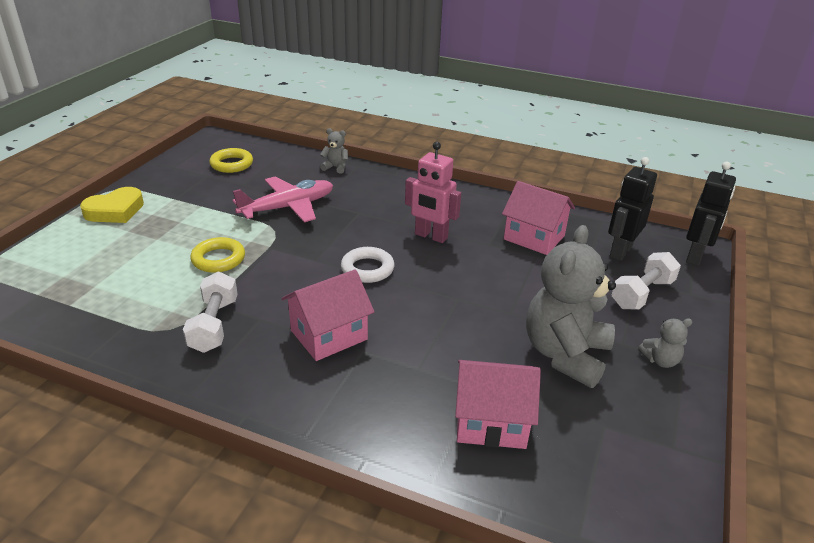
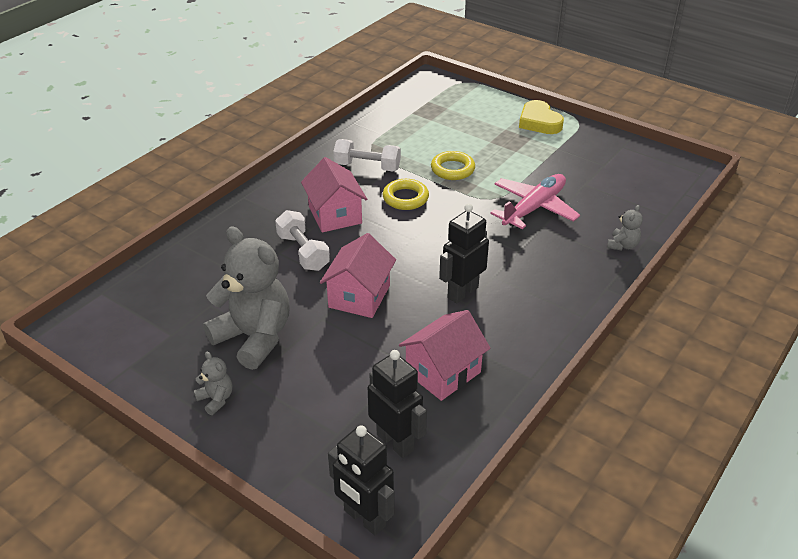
camera: 105 degrees right, 5 degrees up
yellow ring [209,148,253,173] -> yellow ring moved to [383,179,429,210]
pink plane [233,177,333,222] -> pink plane turned 120 degrees counterclockwise [490,174,580,229]
white ring [341,247,395,283] -> none
pink robot [405,142,461,243] -> black robot [439,204,489,303]
pink house [455,360,541,449] -> pink house moved to [320,233,396,318]
white dumbbell [612,252,681,310] -> white dumbbell moved to [275,210,330,271]
grey teddy bear [638,319,692,368] -> grey teddy bear turned 135 degrees clockwise [194,352,232,415]

